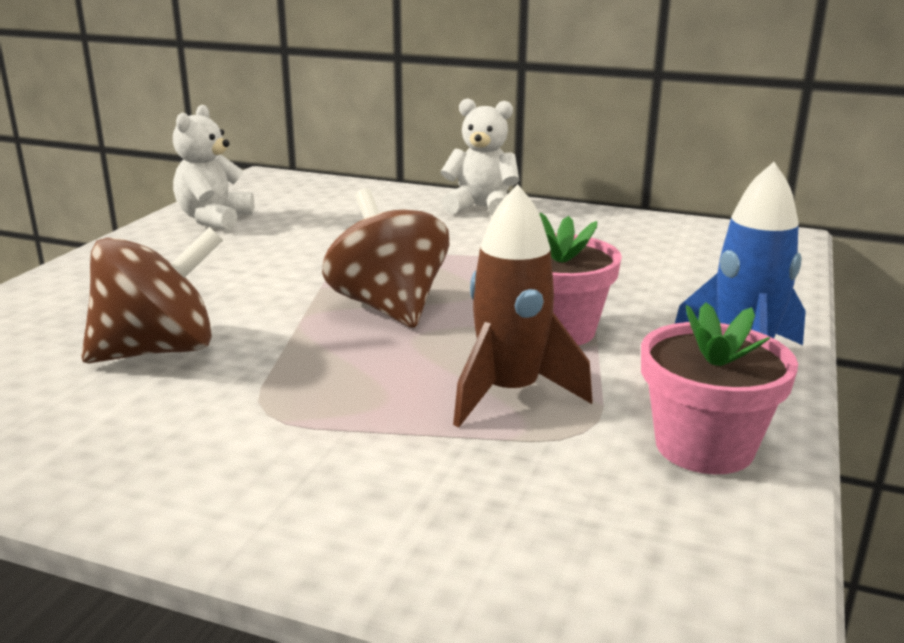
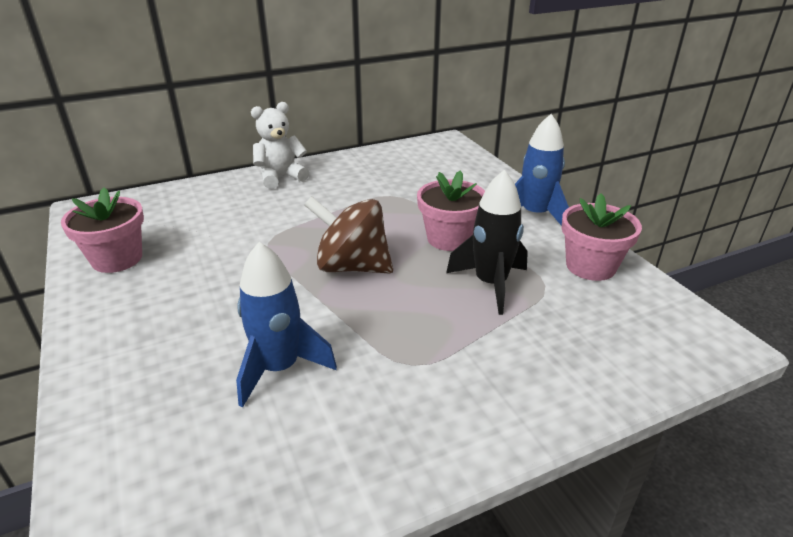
camera: 45 degrees left, 10 degrees up
brown spinning top [81,227,223,363] -> blue rocket [236,242,337,408]
white teddy bear [173,105,254,230] -> pink flower pot [61,187,144,273]
brown rocket [453,184,593,427] -> black rocket [446,170,528,315]

